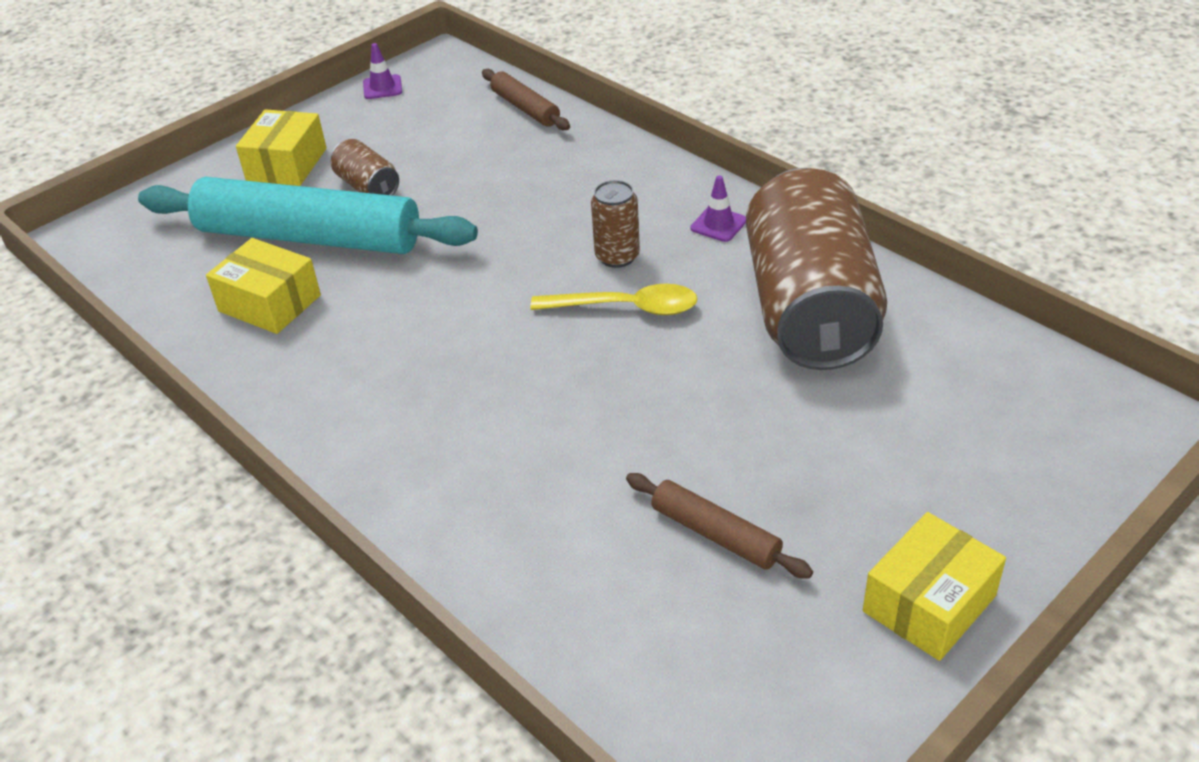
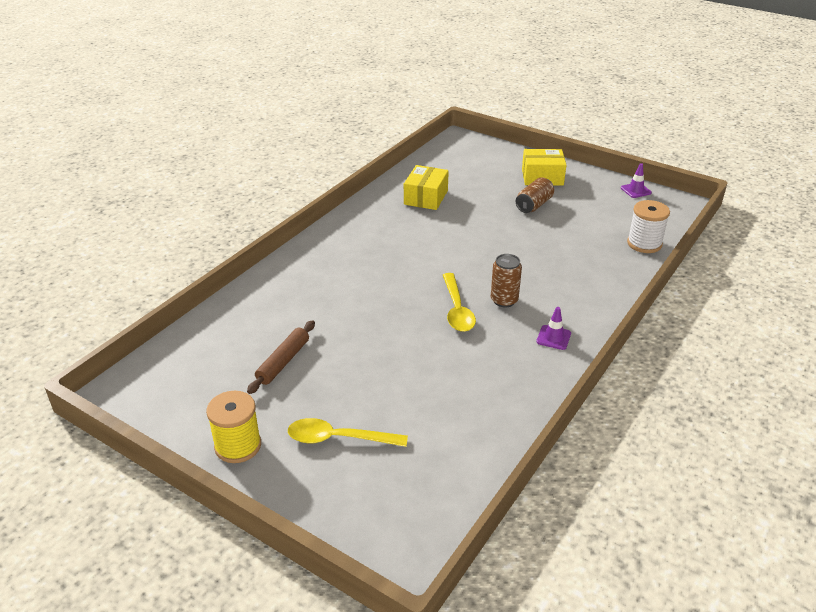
camera: 75 degrees right, 5 degrees down
turquoise rolling pin [138,177,478,254] -> none
brown rolling pin [482,69,570,130] -> white spool [627,200,670,253]
brown can [746,168,887,370] -> none
yellow box [863,512,1006,661] -> yellow spool [206,391,261,463]
none -> yellow spoon [288,418,408,447]

